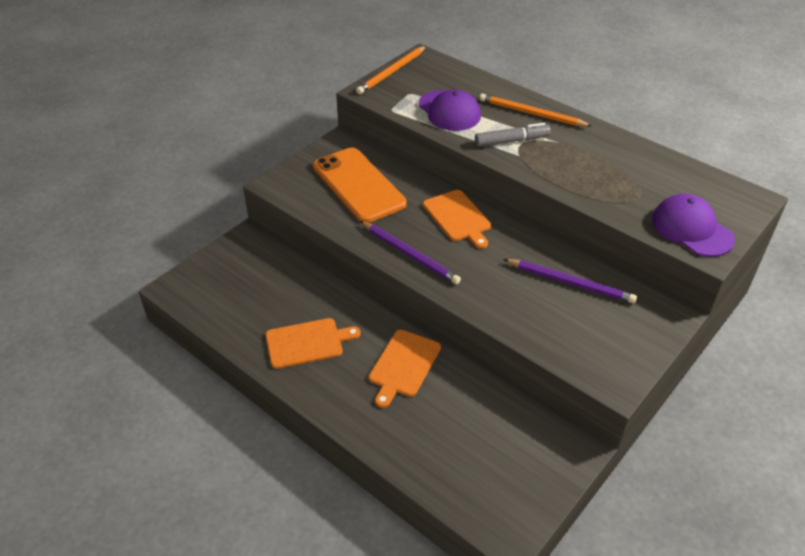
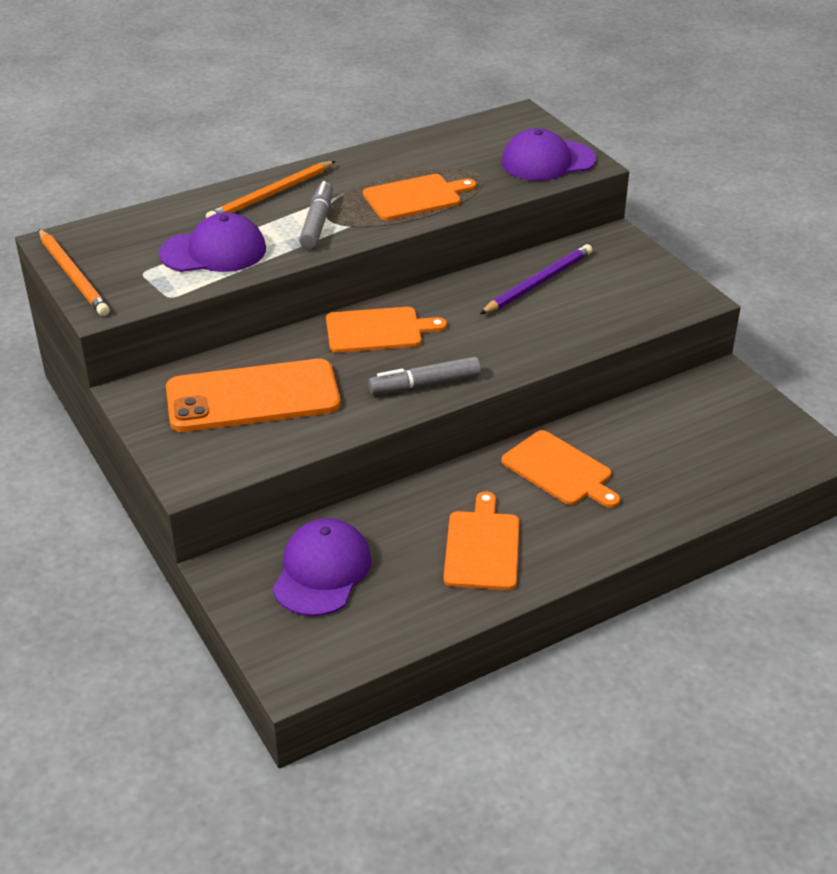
camera: 70 degrees left, 5 degrees down
purple pencil [360,221,461,284] -> grey marker [368,357,481,395]
none -> purple cap [273,518,371,616]
none -> orange cutting board [363,174,476,220]

